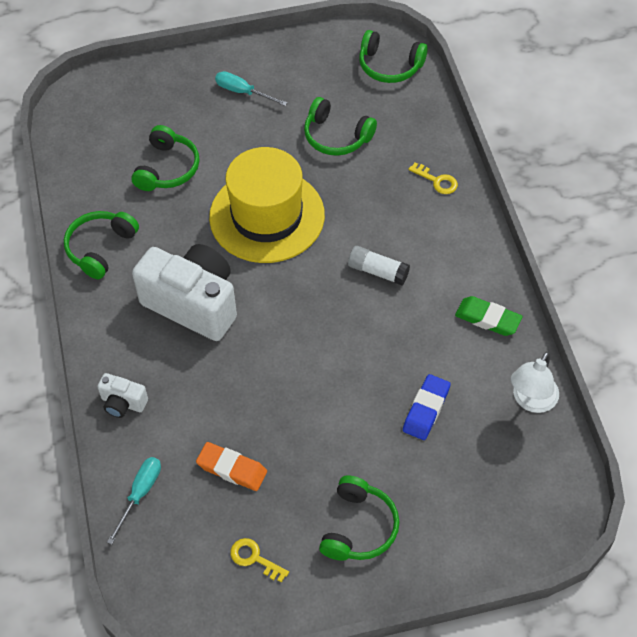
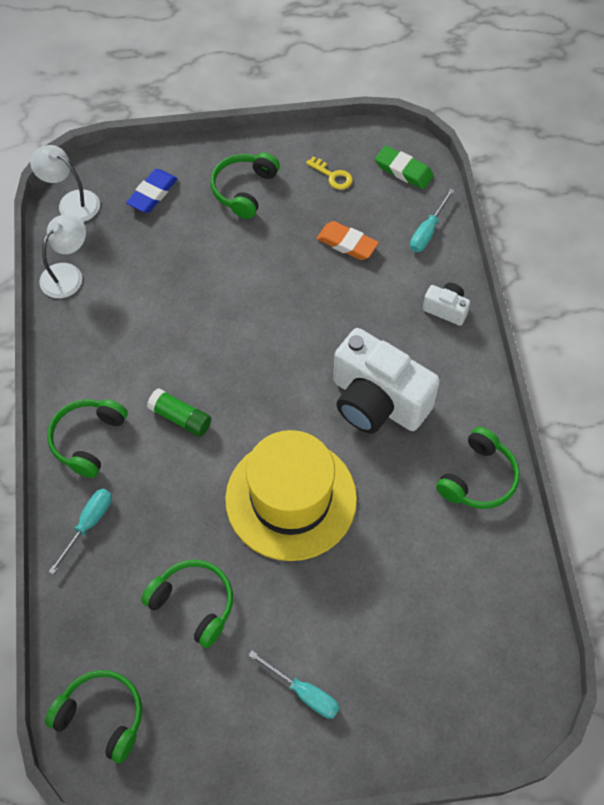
camera: 175 degrees left, 5 degrees up
green headphones [131,125,199,191] -> green headphones moved to [47,399,128,478]
white glue stick [348,246,410,286] -> green glue stick [147,388,211,437]
blue eraser [403,374,451,440] -> blue eraser moved to [126,169,178,213]
yellow key [409,162,458,194] -> turquoise screwdriver [48,489,112,575]
green eraser [455,296,523,336] -> green eraser moved to [375,146,434,189]
none -> white lamp [30,145,100,222]

